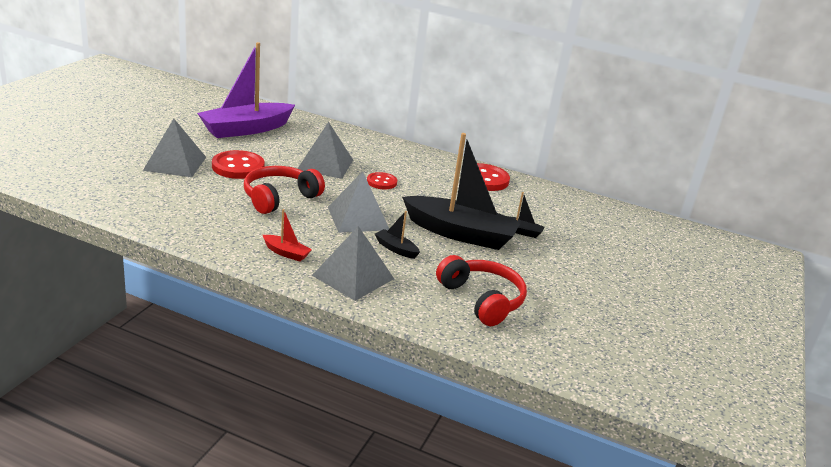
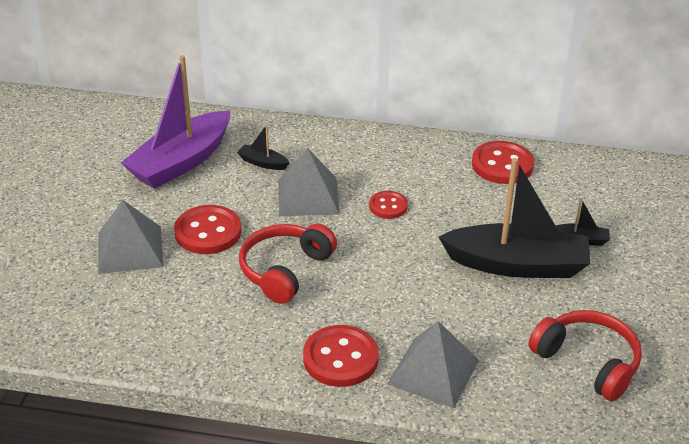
camera: 10 degrees left, 10 degrees up
red boat [263,209,312,262] -> red button [303,325,379,387]
grey pyramid [328,172,389,233] -> none
black boat [375,211,420,259] -> black boat moved to [237,124,290,170]

